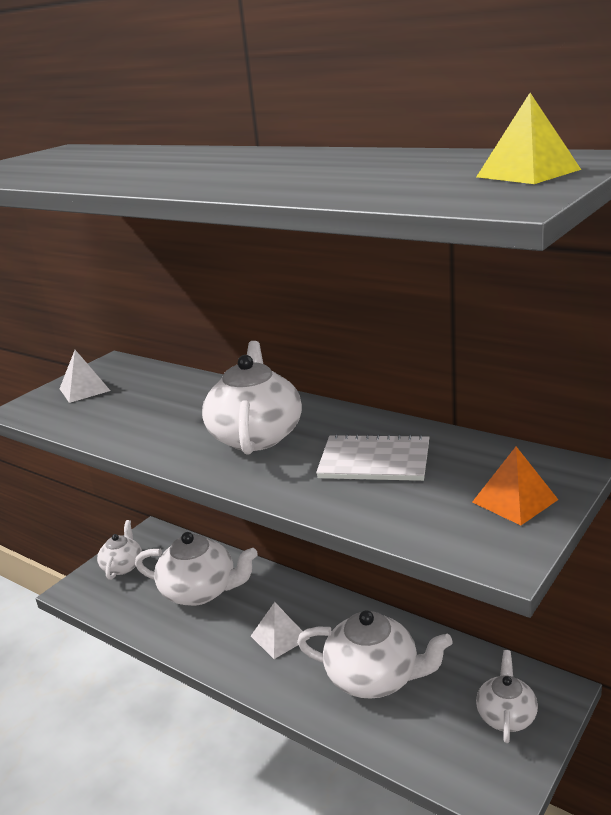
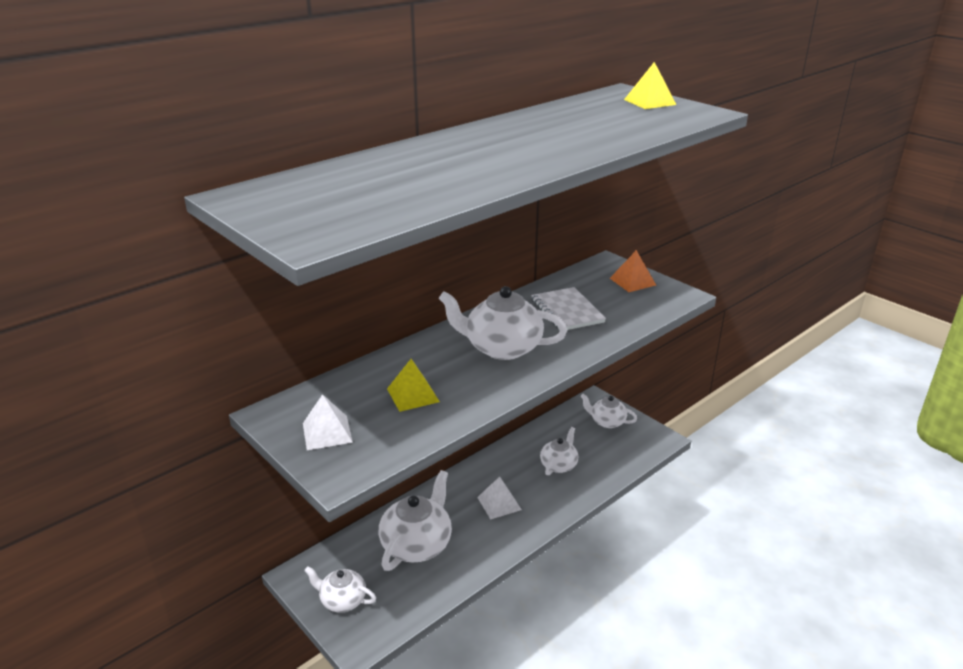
camera: 80 degrees left, 5 degrees up
white teapot [297,610,453,699] -> white teapot [540,427,578,475], size x0.59
white notebook [316,434,429,481] -> white notebook turned 45 degrees counterclockwise [531,287,606,330]
none -> yellow pyramid [387,359,440,412]

